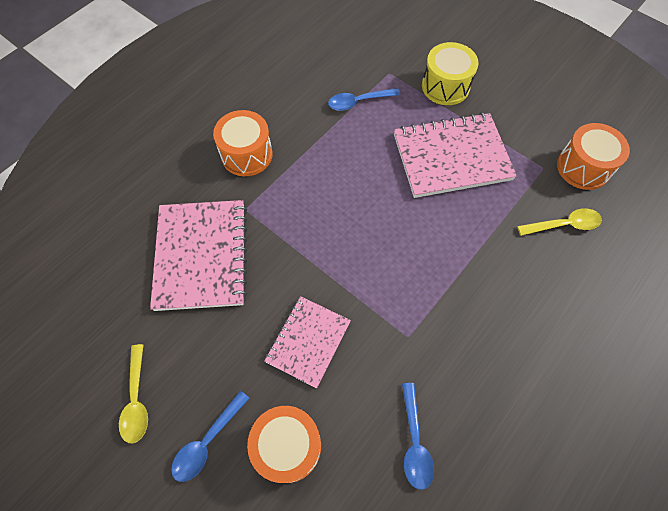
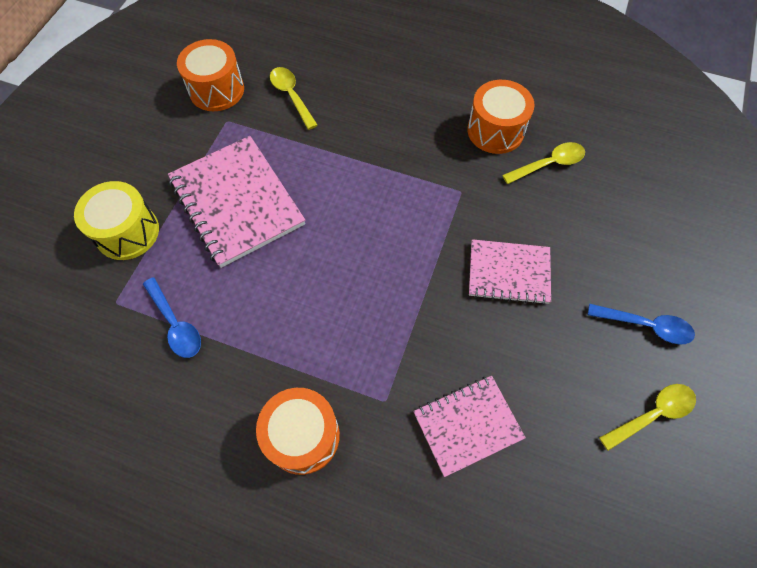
camera: 110 degrees left, 0 degrees up
pink notebook [150,200,247,311] -> pink notebook [413,376,526,477], size x0.62
orange drum [247,406,321,483] -> orange drum moved to [467,80,535,154]
blue spoon [402,383,434,490] -> yellow spoon [502,142,585,184]

